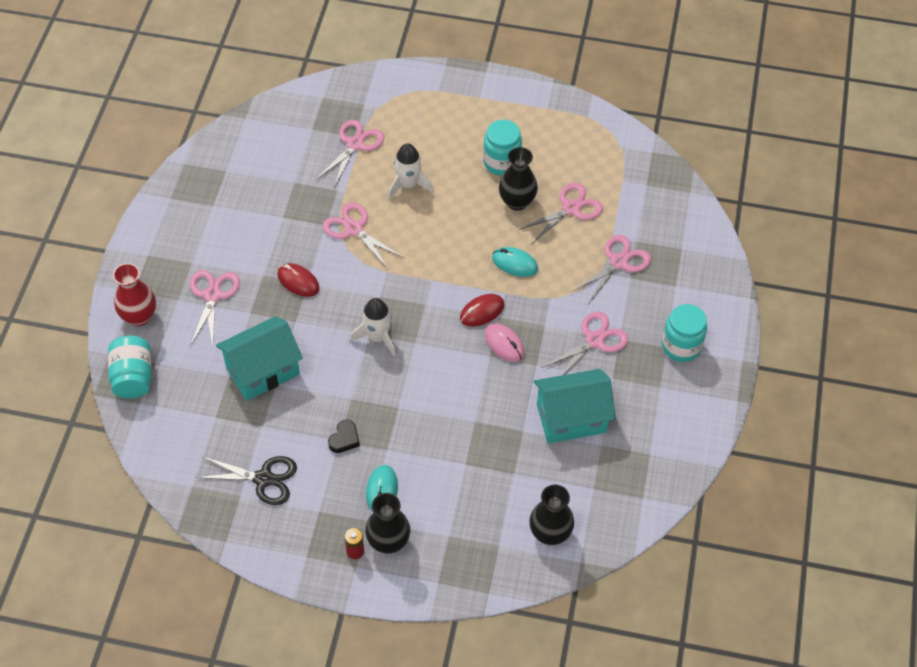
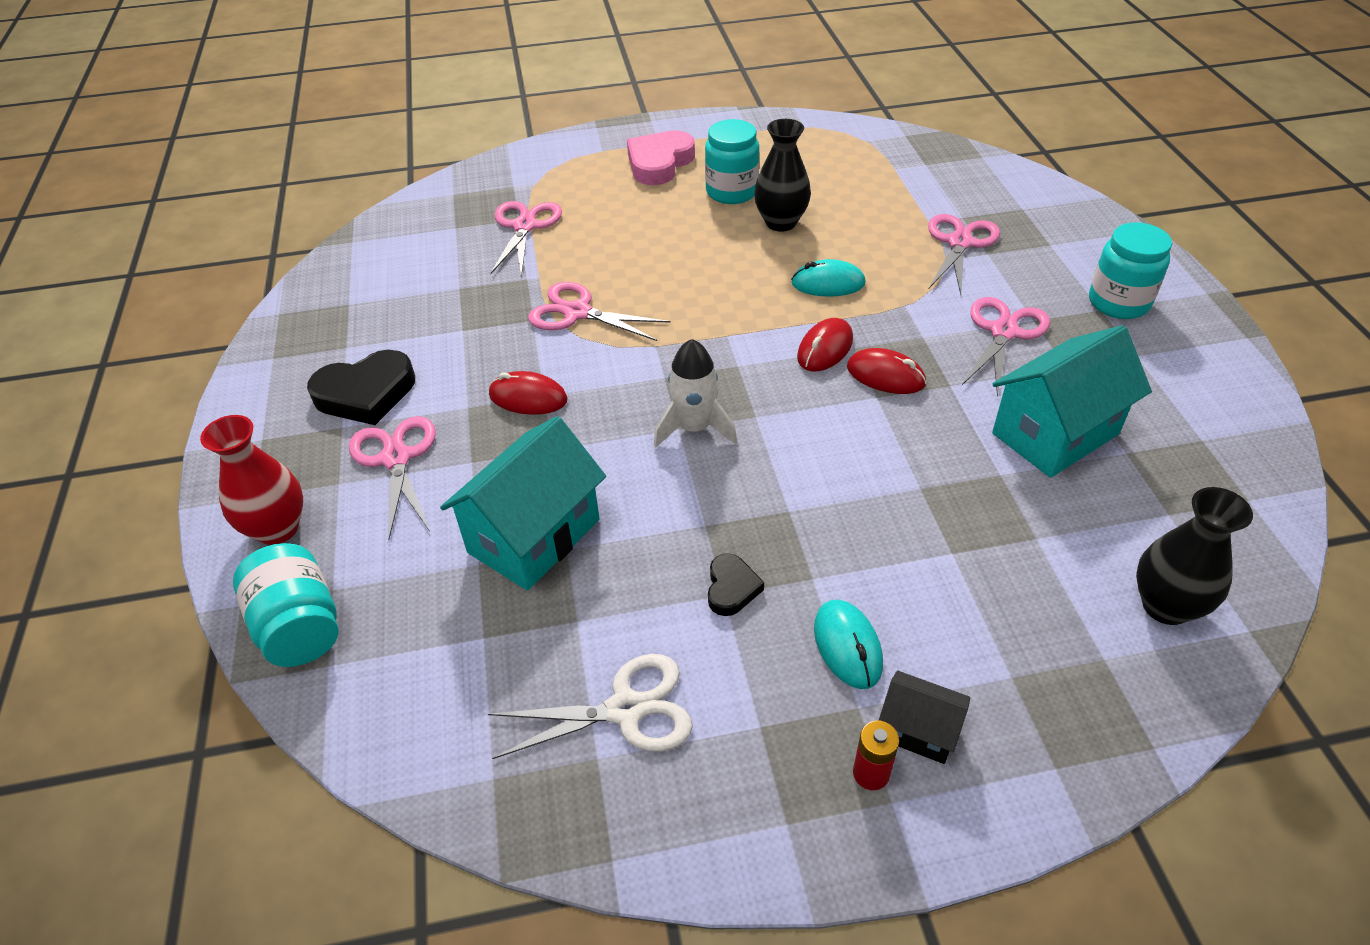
camera: 20 degrees left, 10 degrees down
black scissors [195,456,297,505] -> white scissors [488,654,693,759]
black vase [365,493,410,554] -> black house [878,671,970,764]
white rocket [388,143,433,199] -> none
pink mouse [485,323,525,362] -> red mouse [847,348,926,394]
pink scissors [518,183,603,244] -> none
none -> black heart [307,350,415,425]
none -> pink heart [627,130,695,185]

